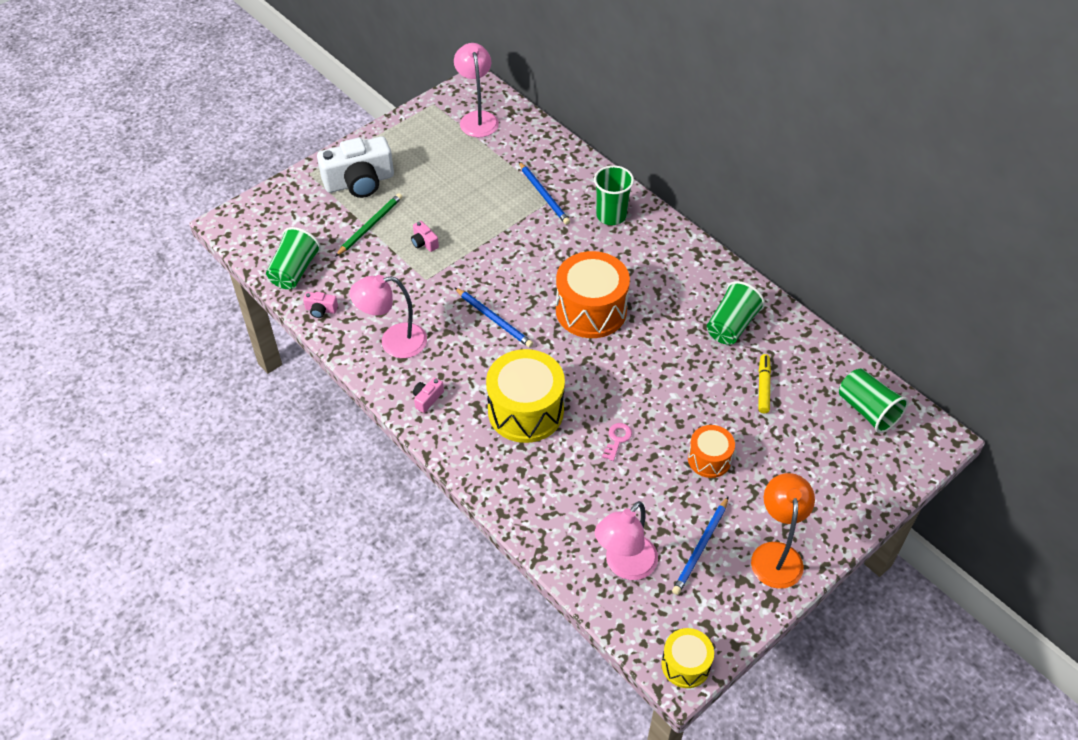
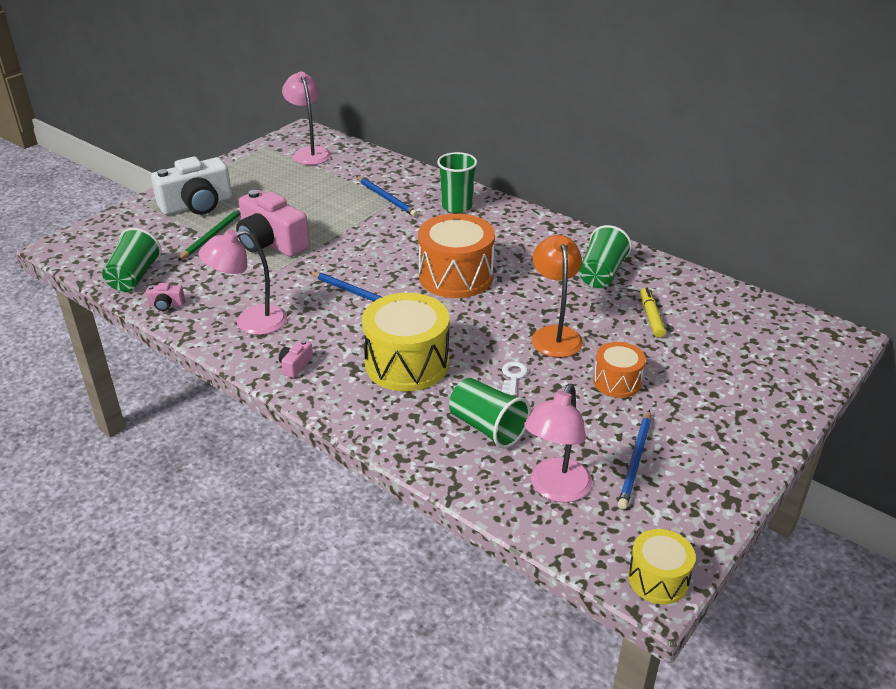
camera: 10 degrees left, 15 degrees down
pink camera [411,221,439,252] -> pink camera [236,190,310,257], size x2.42
pink key [602,423,632,461] -> white key [501,361,528,396]
orange lamp [751,473,815,589] -> orange lamp moved to [531,235,583,358]
green cup [839,368,909,433] -> green cup moved to [449,378,531,448]

